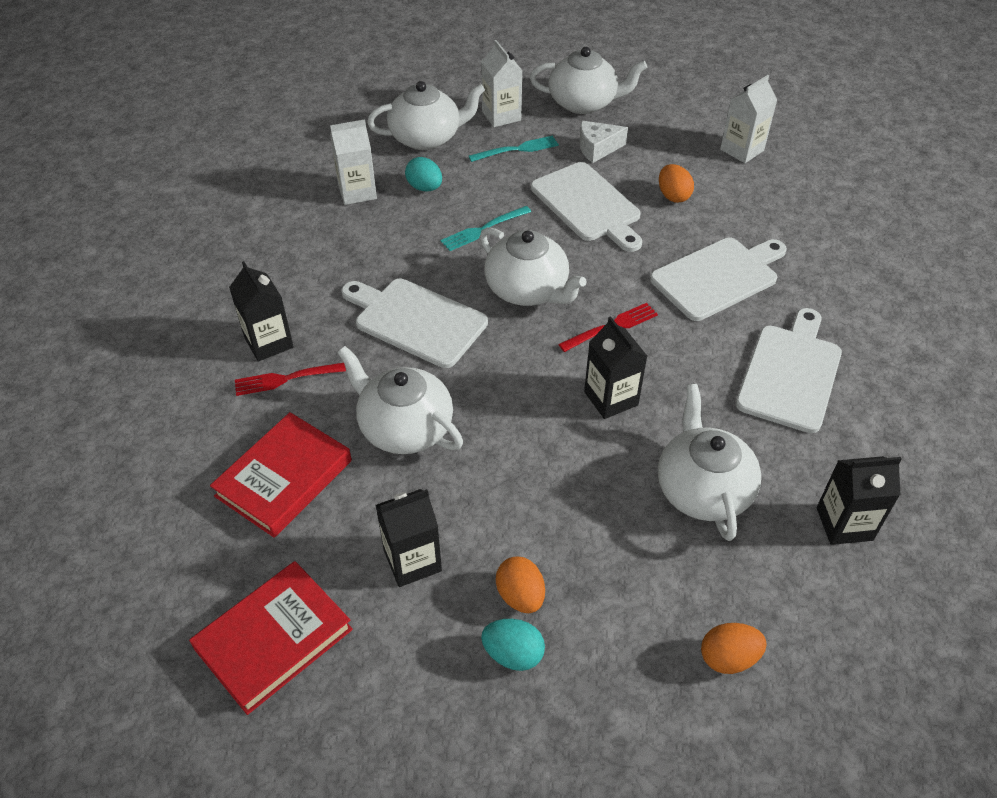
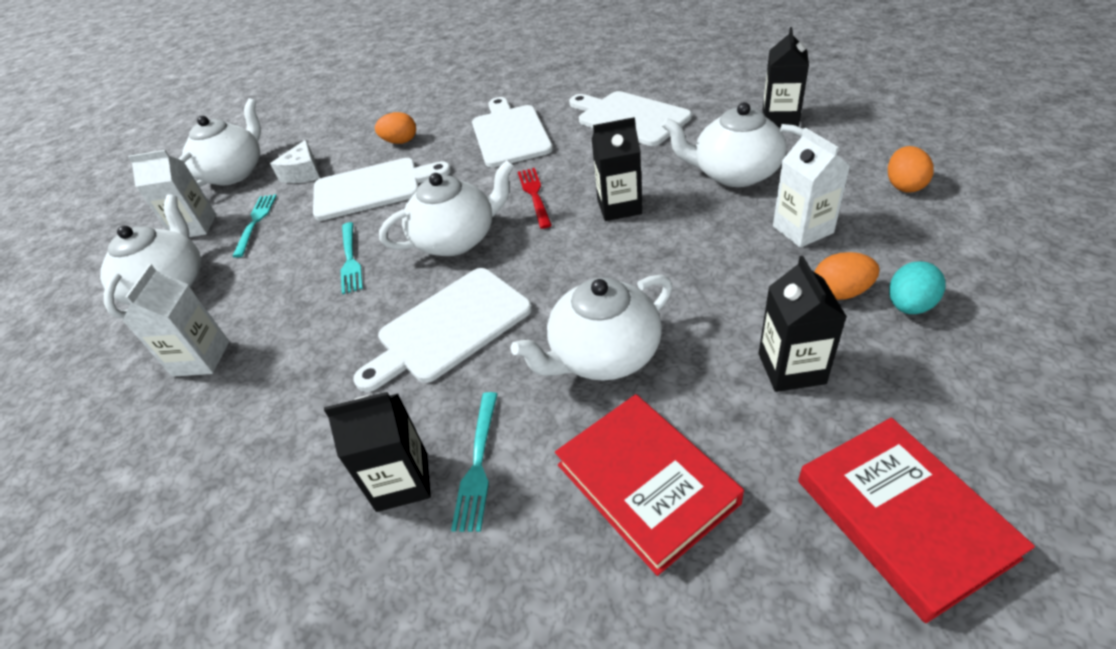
camera: 65 degrees left, 5 degrees down
red fork [235,363,346,396] -> turquoise fork [451,392,498,532]
turquoise egg [405,157,442,191] -> none
white carton [720,75,777,163] -> white carton moved to [773,128,850,248]

